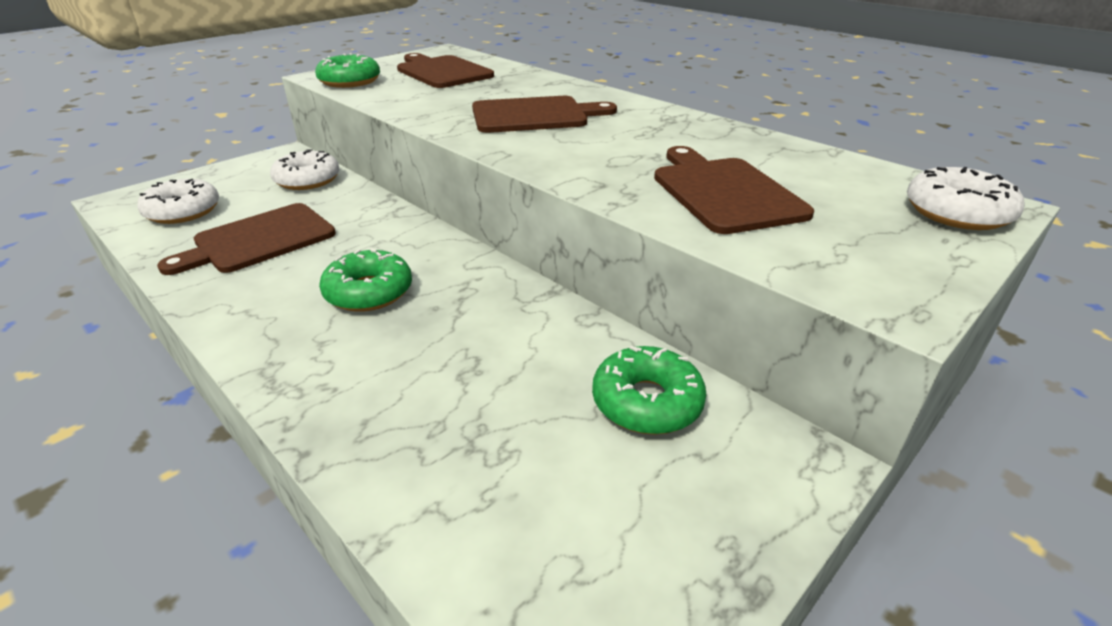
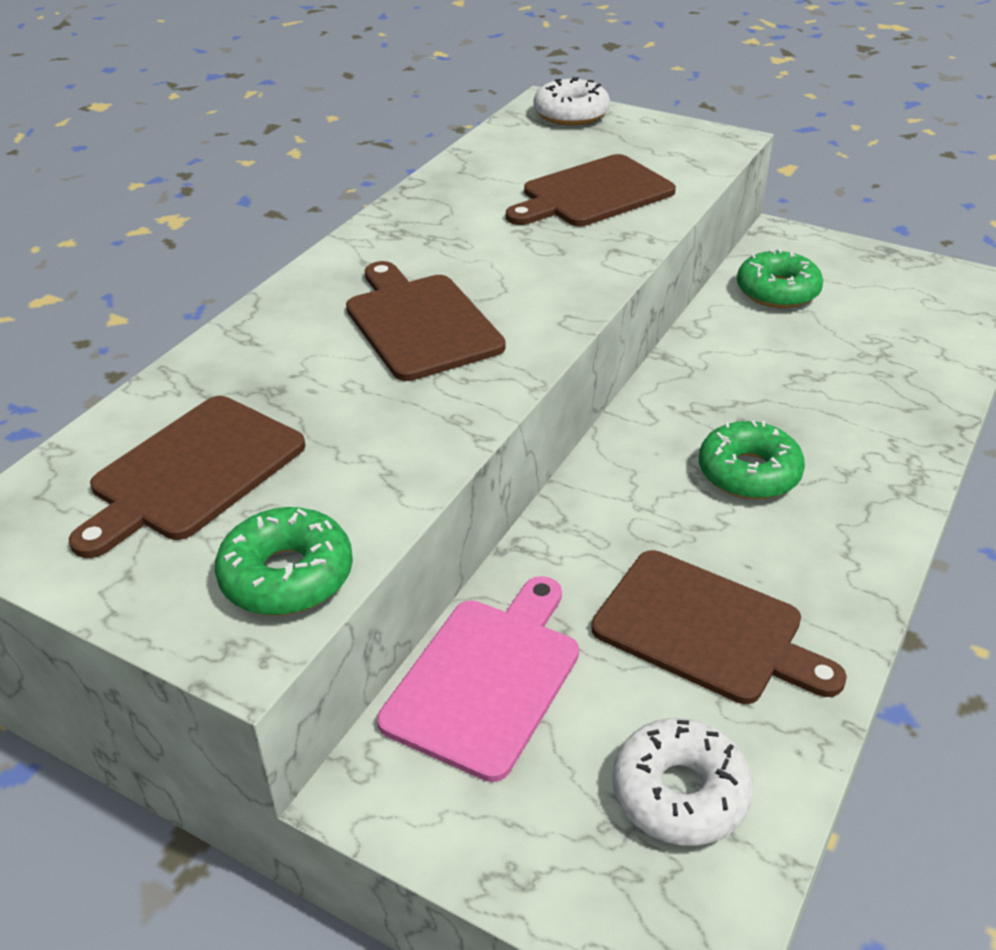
camera: 105 degrees left, 5 degrees up
white donut [270,149,340,190] -> pink cutting board [377,576,579,782]

